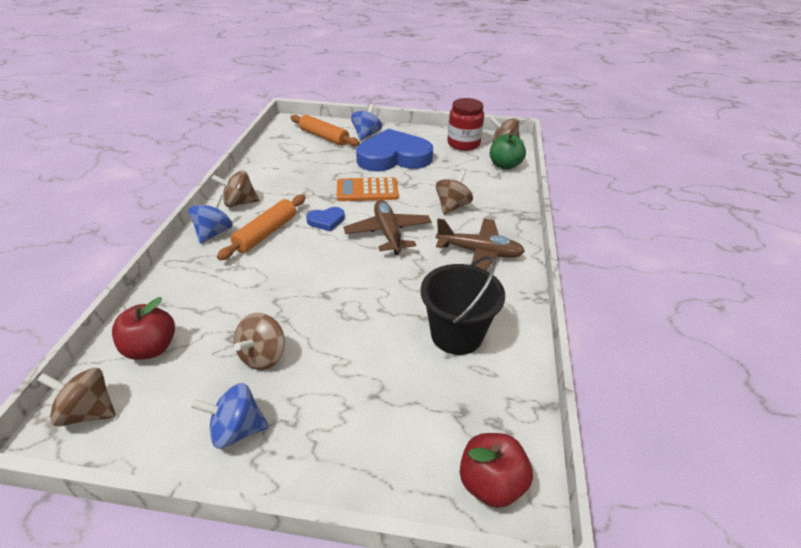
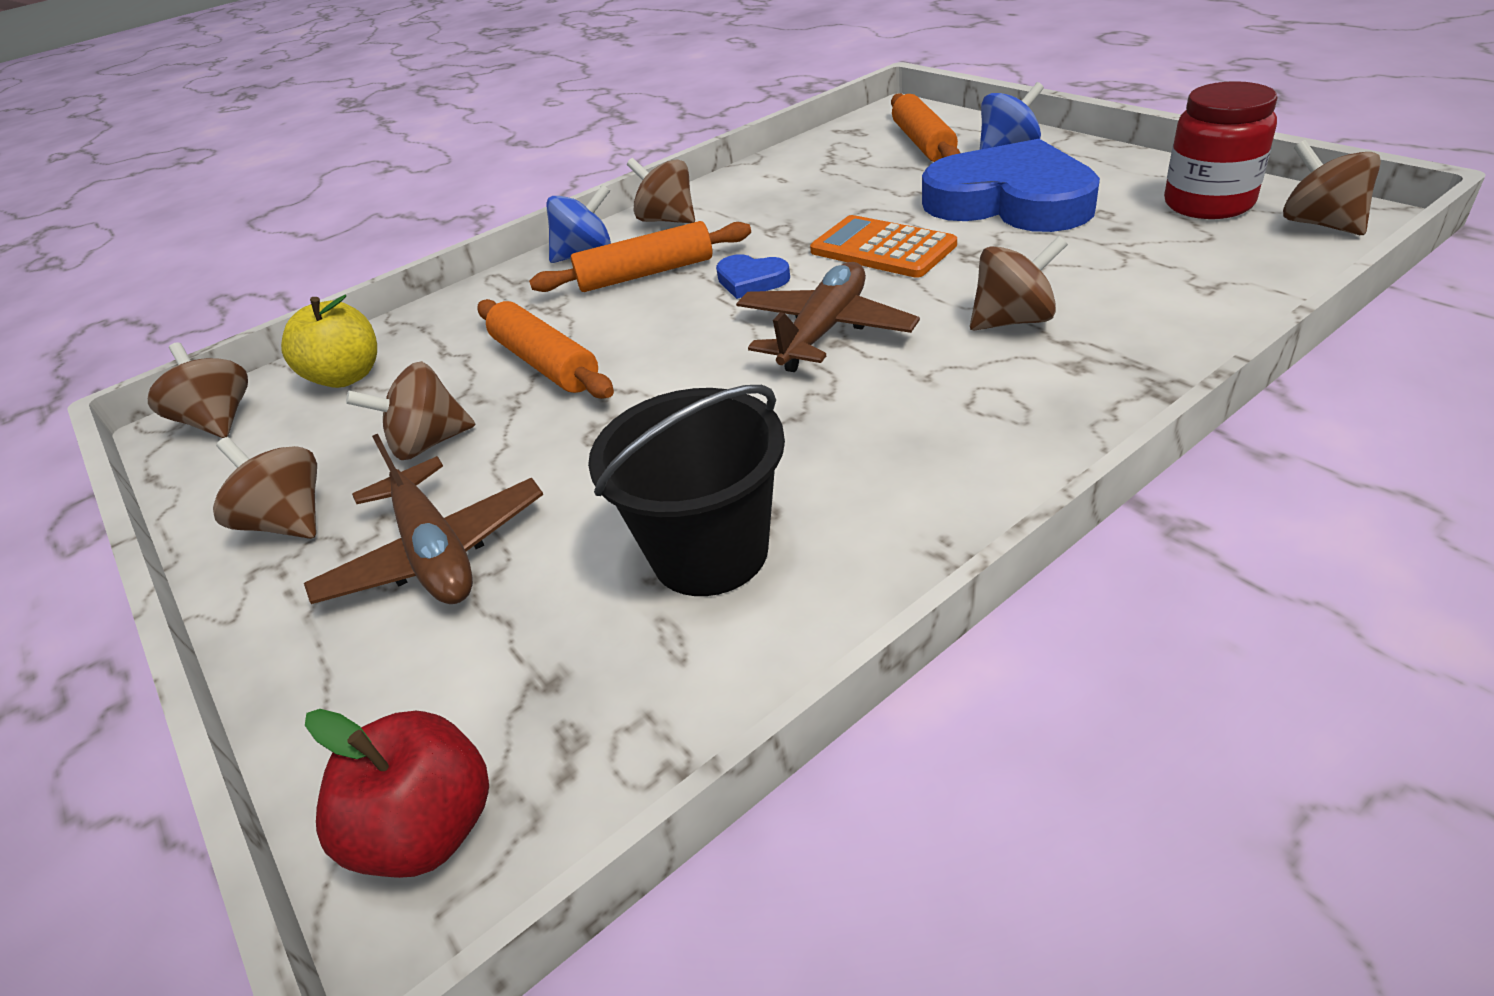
camera: 50 degrees right, 0 degrees up
red apple [112,297,175,360] -> yellow apple [281,294,377,388]
blue spinning top [190,383,269,449] -> brown spinning top [213,437,317,539]
brown plane [436,218,525,270] -> brown plane moved to [304,434,543,604]
green apple [490,133,526,170] -> none
none -> orange rolling pin [477,299,614,399]

